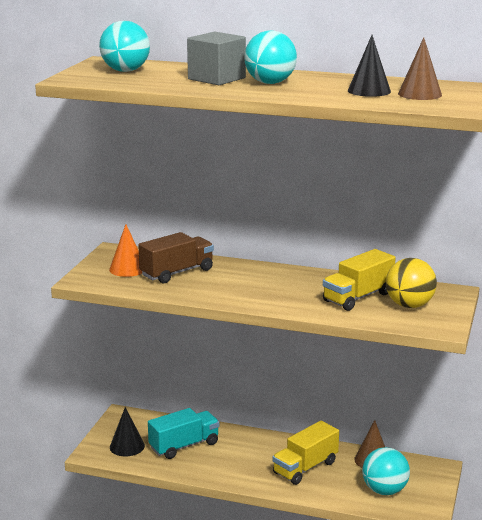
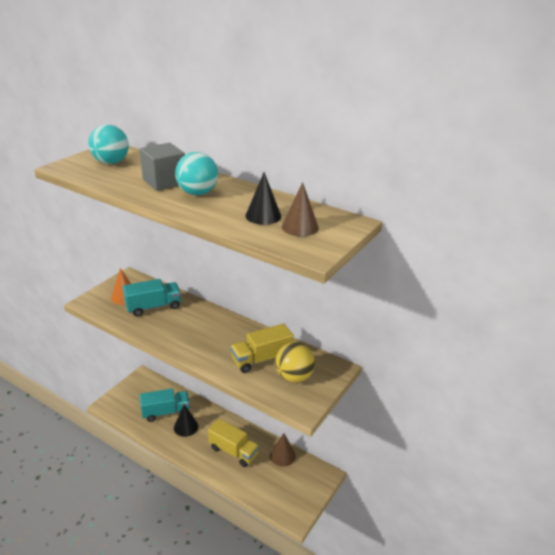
camera: 15 degrees right, 10 degrees up
black cone [110,407,145,457] -> black cone moved to [174,404,198,437]
brown truck [138,232,214,283] -> turquoise truck [123,279,181,317]
yellow truck [272,421,339,485] -> yellow truck turned 120 degrees counterclockwise [208,419,259,467]
turquoise ball [362,447,410,495] -> none

